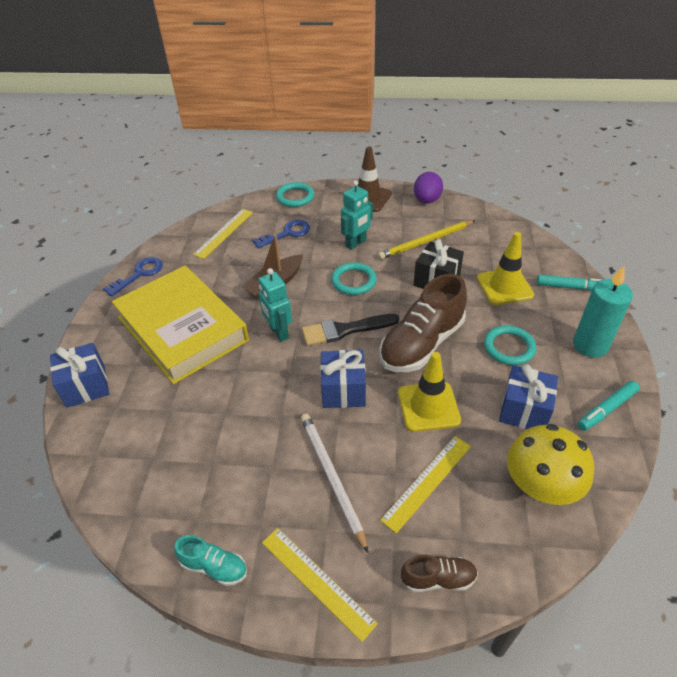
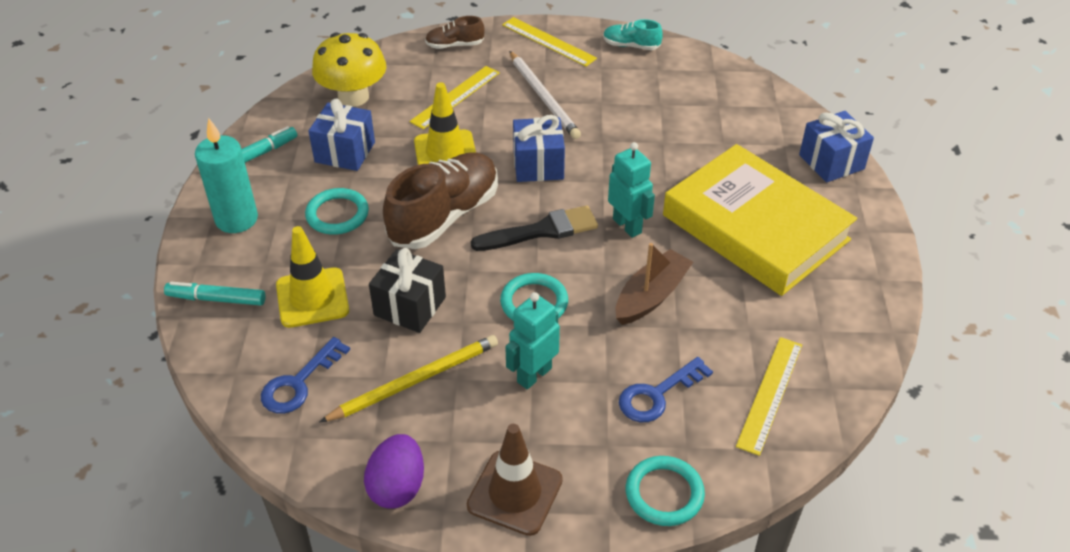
camera: 175 degrees right, 0 degrees up
blue key [103,257,163,297] -> blue key moved to [261,337,350,414]

